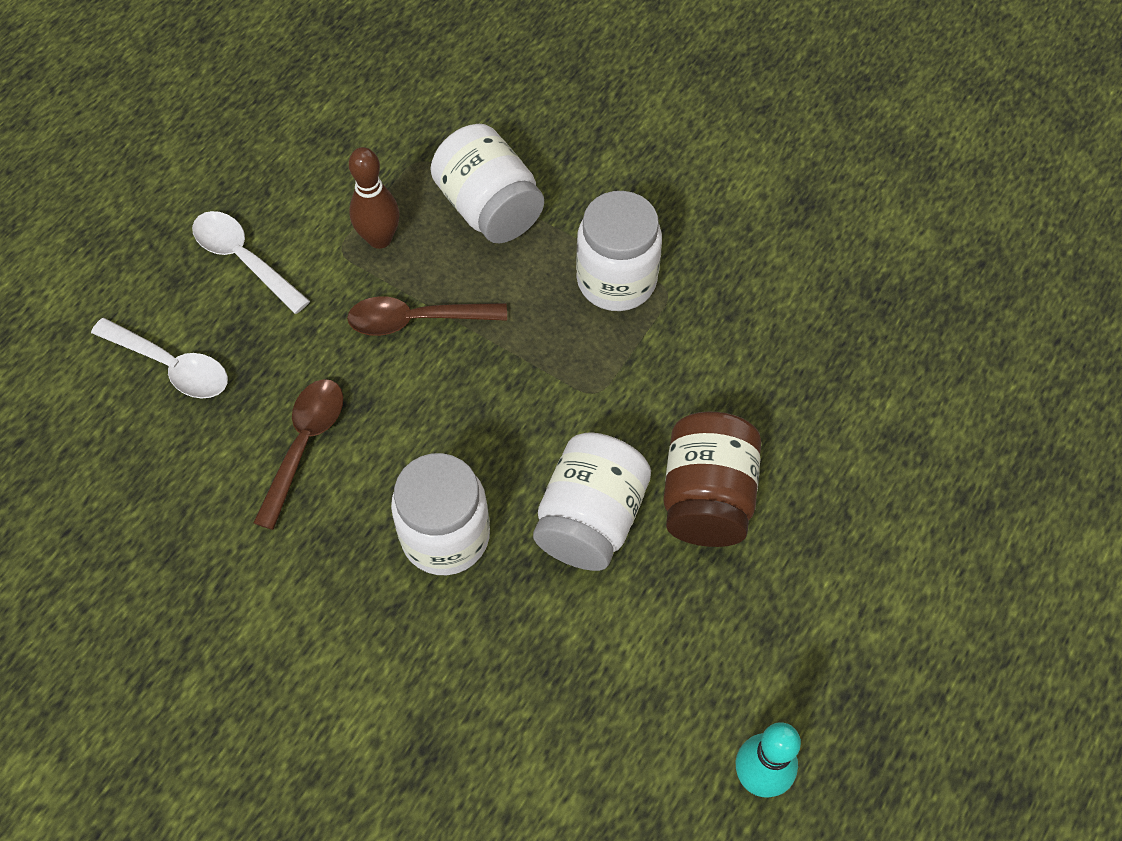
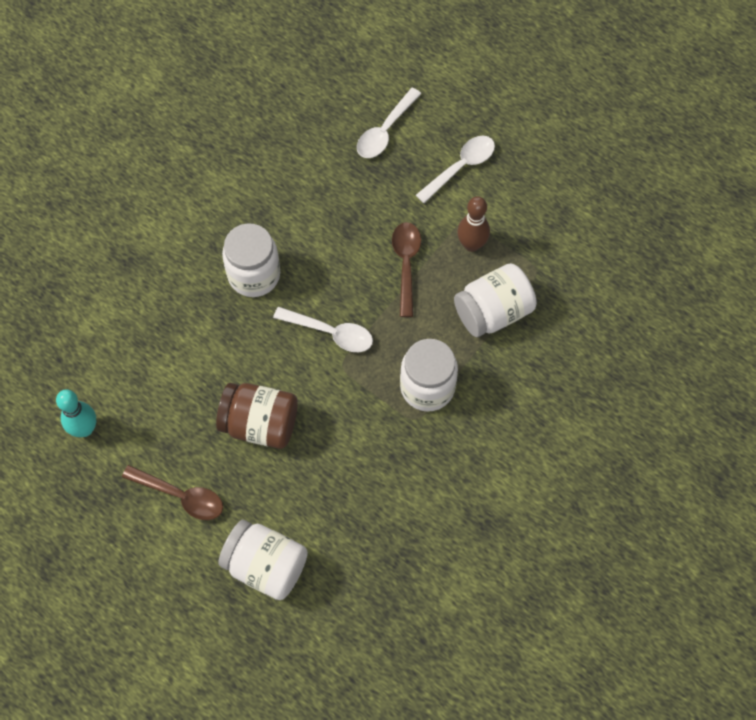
camera: 95 degrees right, 5 degrees up
brown spoon [253,379,343,530] -> brown spoon moved to [122,465,223,520]
white jar [533,433,651,571] -> white jar moved to [218,520,308,600]
none -> white spoon [273,307,373,352]

